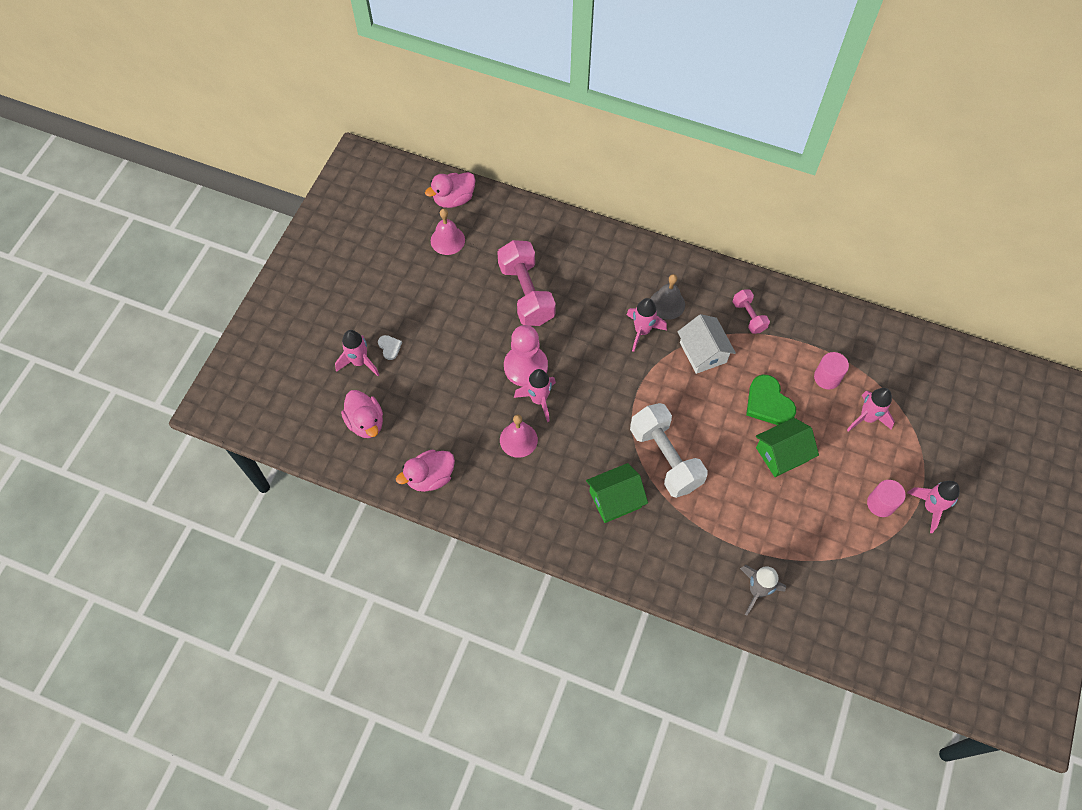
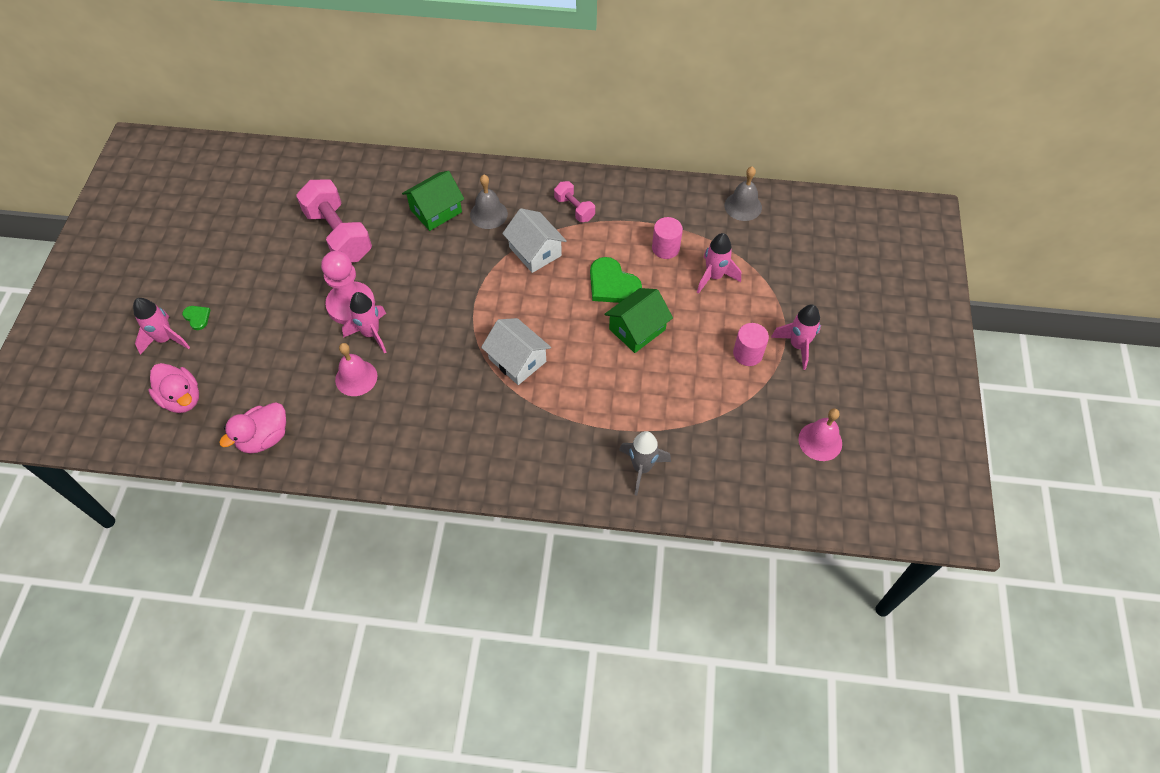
camera: 15 degrees left, 5 degrees down
white heart [378,335,402,360] -> green heart [182,306,210,330]
pink duck [425,172,475,208] -> none
pink bell [431,209,465,255] -> pink bell moved to [798,408,842,461]
green house [586,463,648,523] -> green house moved to [402,171,464,231]
pink rocket [627,298,667,352] -> none
white dumbbell [630,403,708,498] -> white house [481,318,551,385]
none -> grey bell [725,166,762,221]

